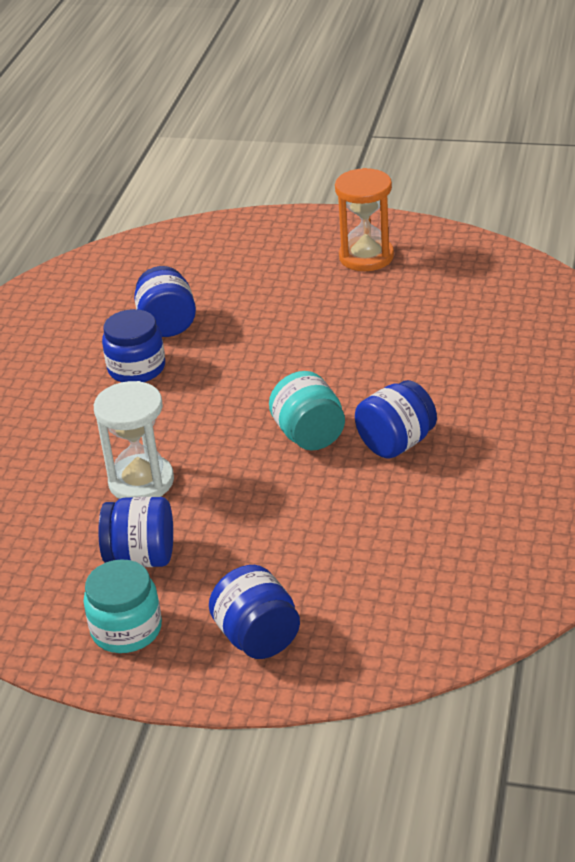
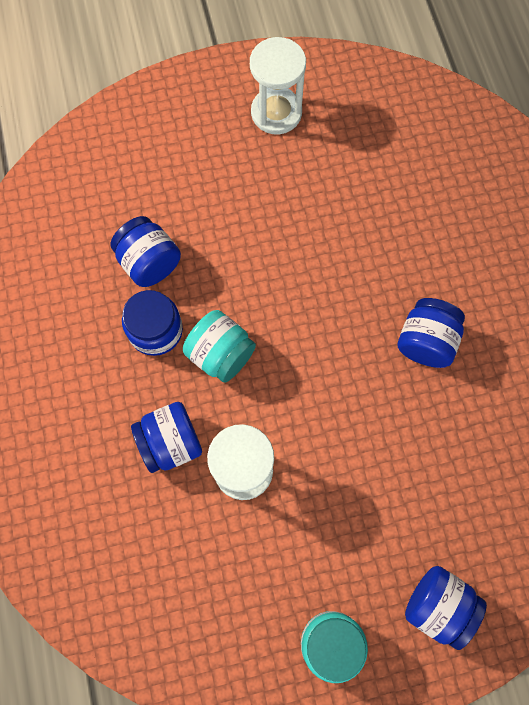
camera: 30 degrees left, 35 degrees up
blue jar [98,497,173,567] -> blue jar moved to [131,402,202,473]
turquoise jar [269,371,345,451] -> turquoise jar moved to [183,310,256,383]
orange hourglass [335,168,394,271] -> white hourglass [250,37,306,134]

